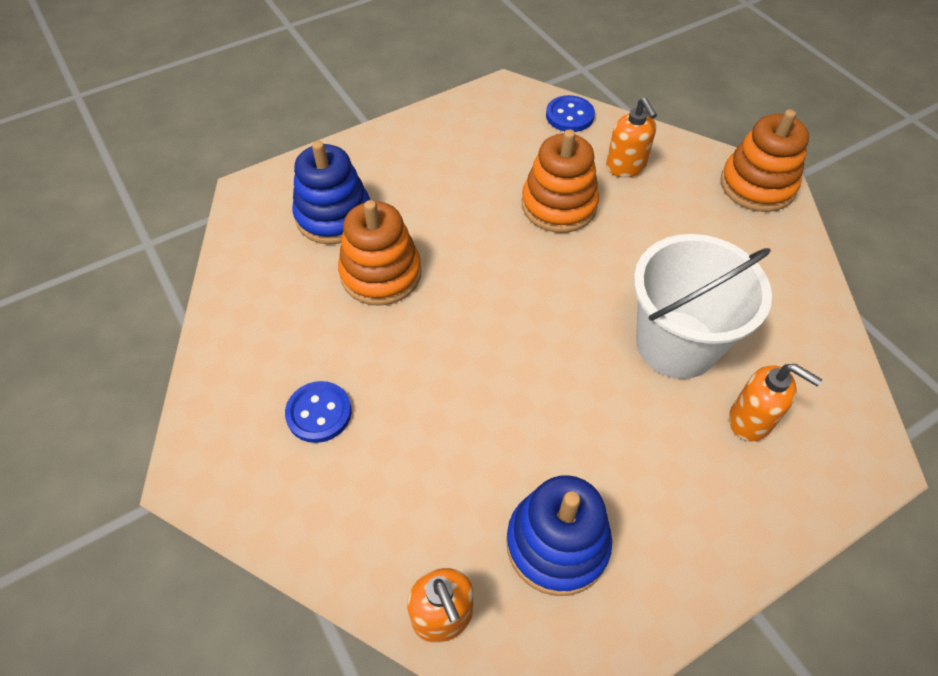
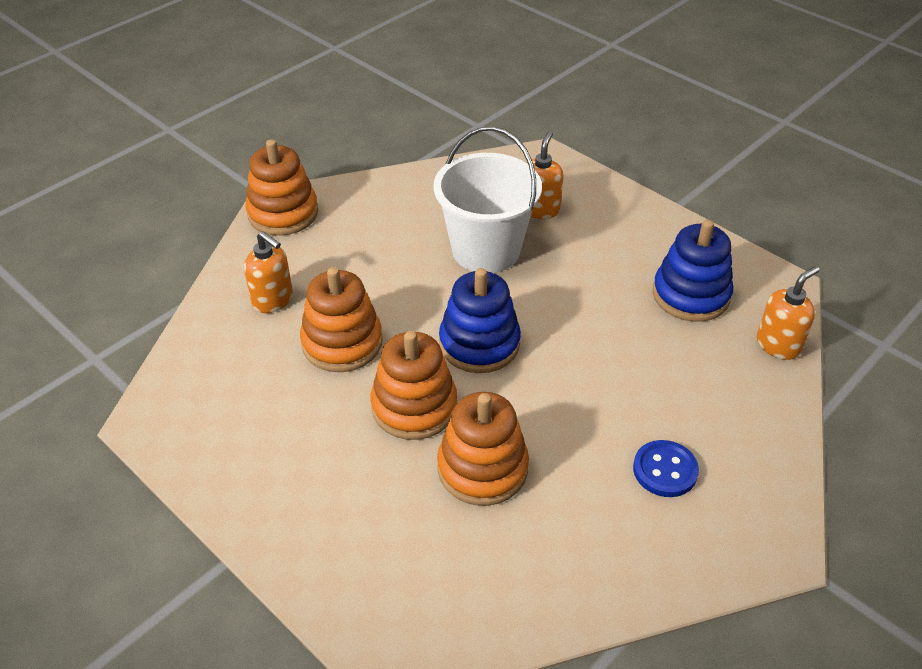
camera: 105 degrees left, 10 degrees down
blue stacking toy [292,141,370,244] -> blue stacking toy moved to [439,268,521,373]
blue button [546,95,595,132] -> none
orange soap dispenser [606,98,657,177] -> orange soap dispenser turned 75 degrees clockwise [244,231,293,313]
none -> orange stacking toy [371,331,457,440]

